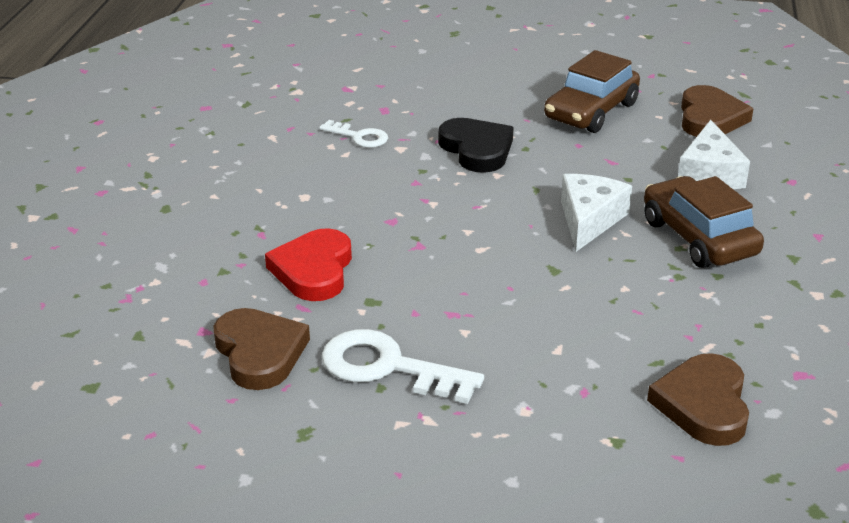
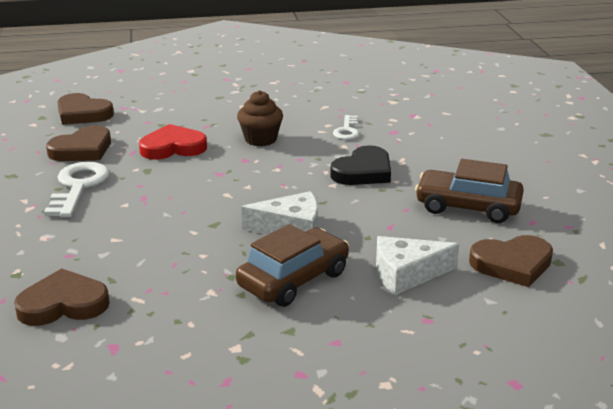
camera: 70 degrees right, 5 degrees down
none -> brown heart [57,93,114,125]
none -> brown cupcake [237,90,283,146]

